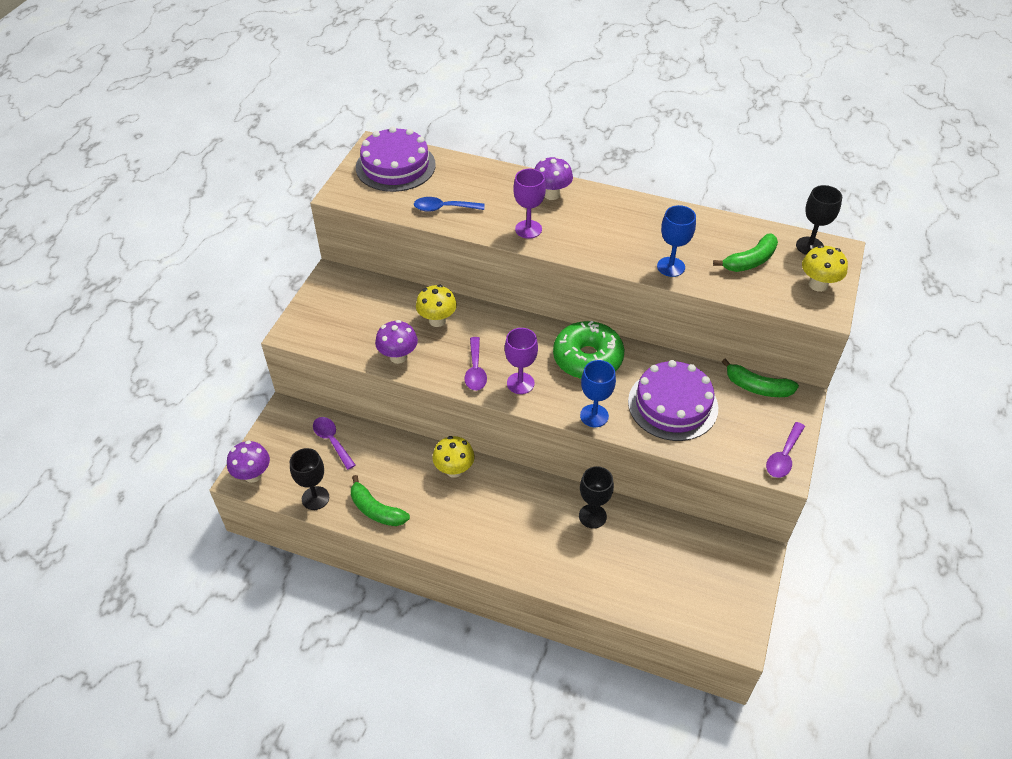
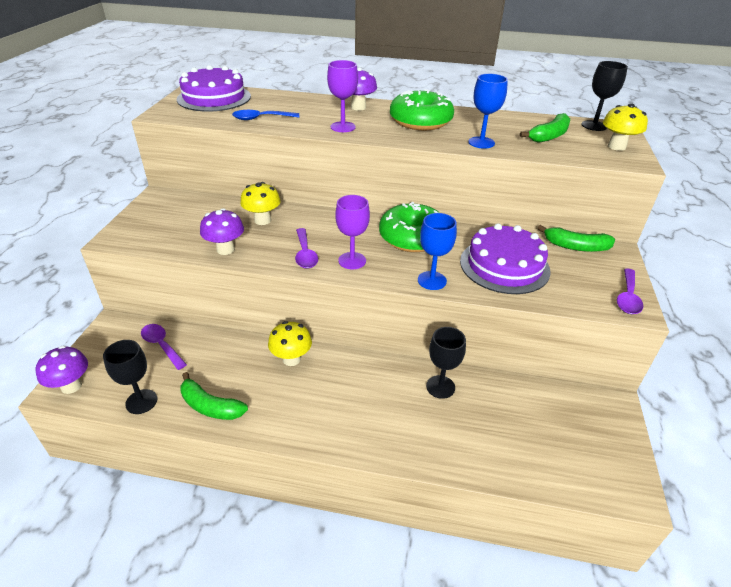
camera: 10 degrees left, 10 degrees down
none -> green donut [390,89,454,130]

